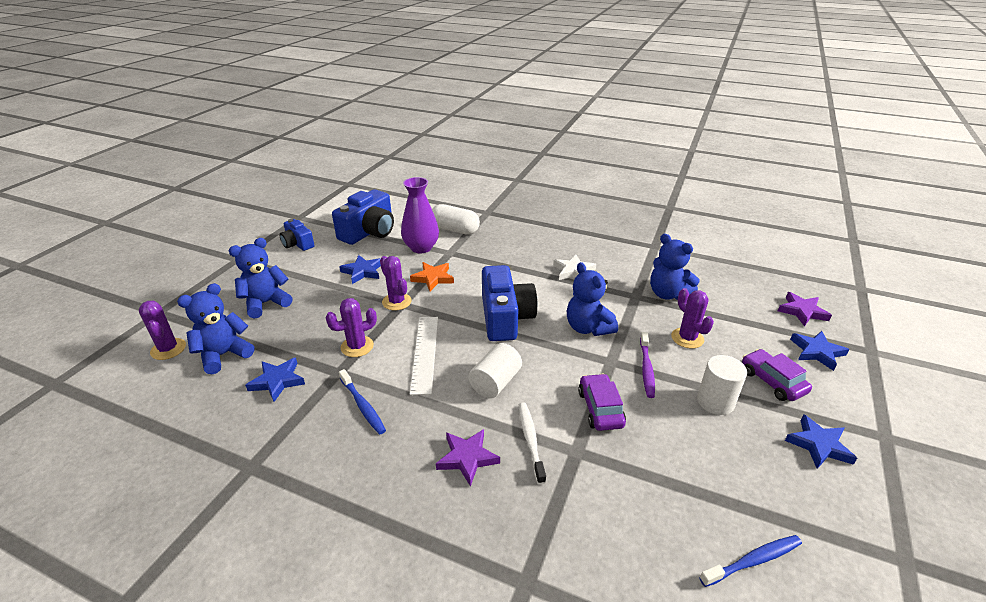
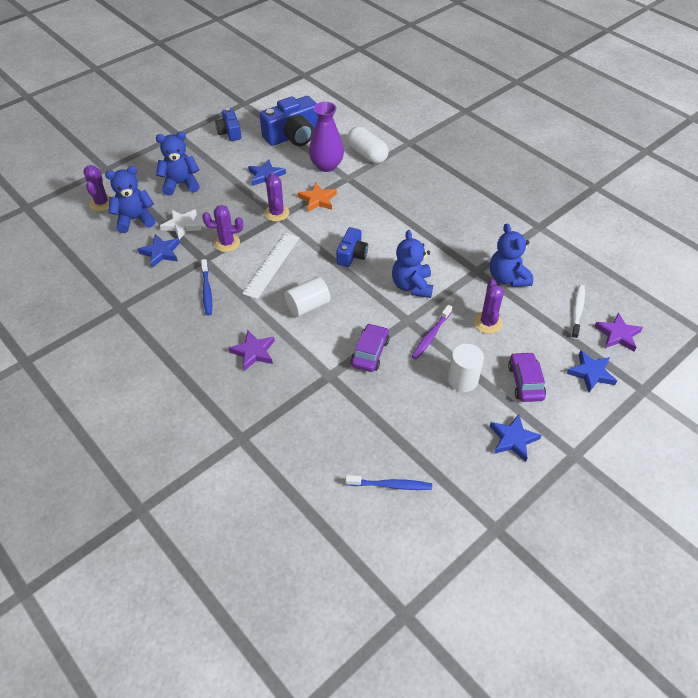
camera: 25 degrees right, 15 degrees up
blue camera [482,265,537,341] -> blue camera [336,227,368,267], size x0.57
white toothbrush [519,402,546,484] -> white toothbrush moved to [571,285,585,339]
white star [553,255,596,280] -> white star moved to [160,210,201,240]

